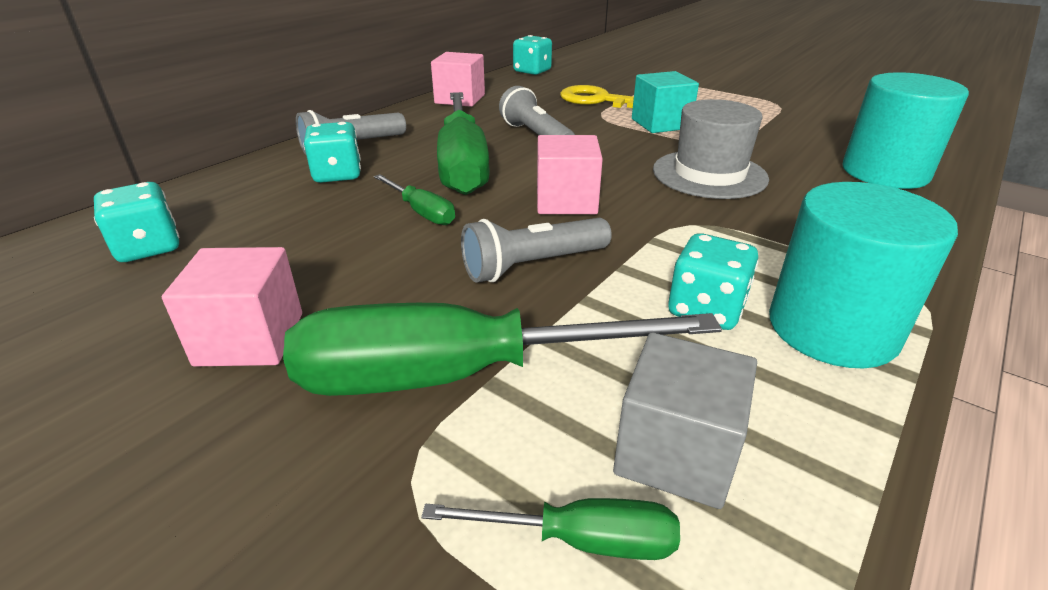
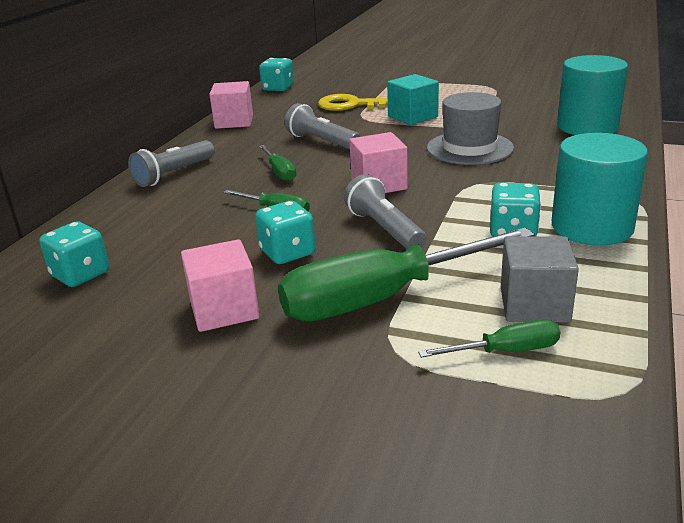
camera: 15 degrees left, 5 degrees down
turquoise dice [303,122,361,183] -> turquoise dice moved to [255,201,316,264]
green screwdriver [437,92,490,195] -> green screwdriver [259,145,296,182], size x0.45
grey flashlight [461,218,612,283] -> grey flashlight turned 105 degrees clockwise [344,174,427,249]

